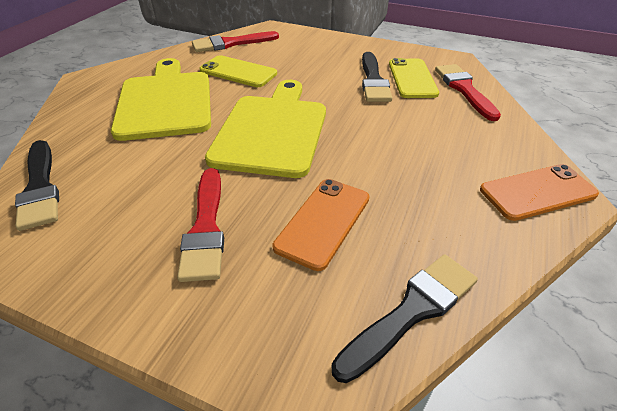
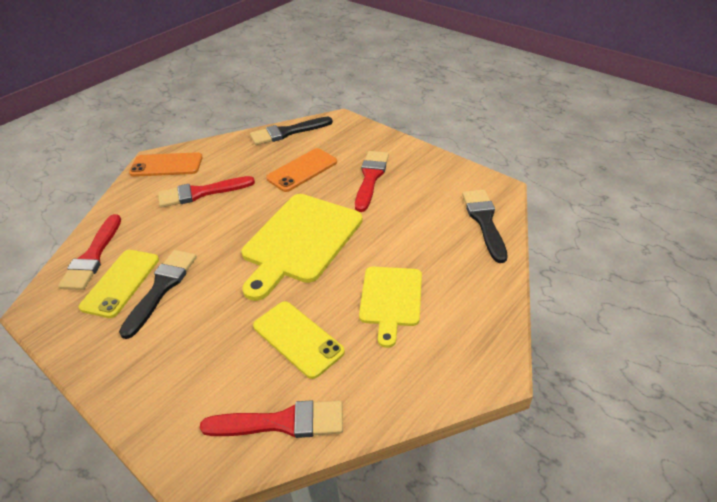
camera: 160 degrees left, 0 degrees up
yellow cutting board [111,58,211,141] -> yellow cutting board [359,267,422,348], size x0.61
none -> red brush [158,176,255,208]

